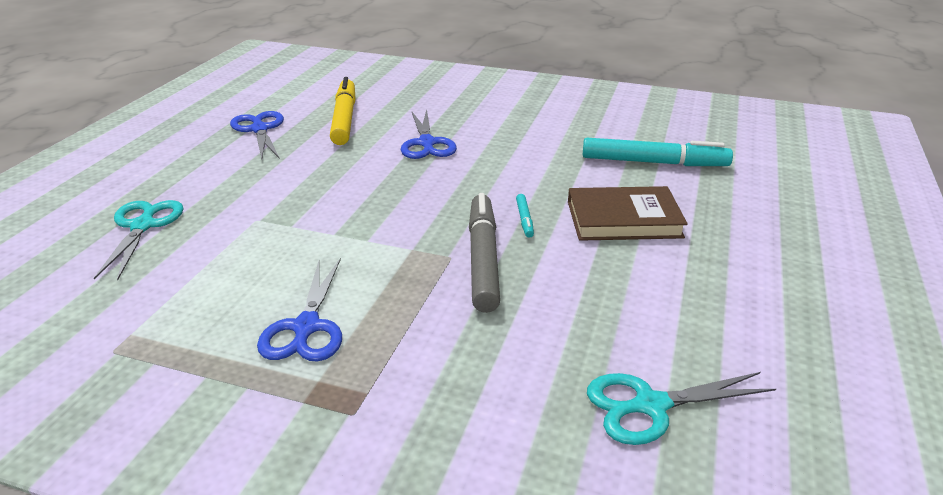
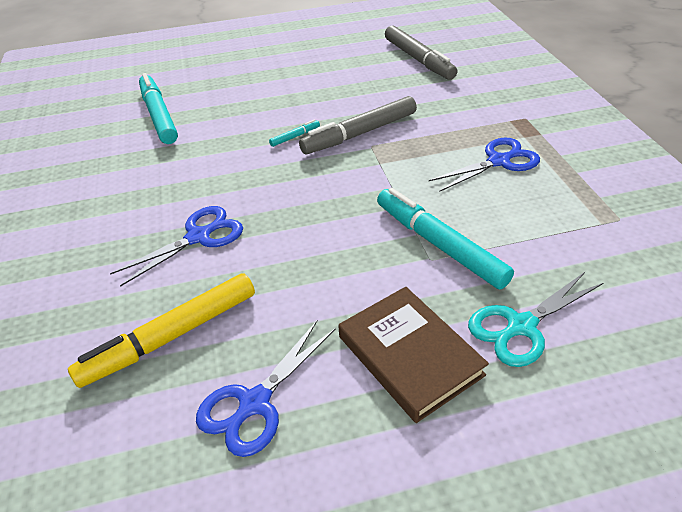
camera: 120 degrees left, 10 degrees up
brown book [568,186,688,241] -> brown book moved to [339,287,489,423]
turquoise scissors [587,372,776,445] -> grey marker [385,26,457,80]
none -> turquoise marker [377,188,514,289]

